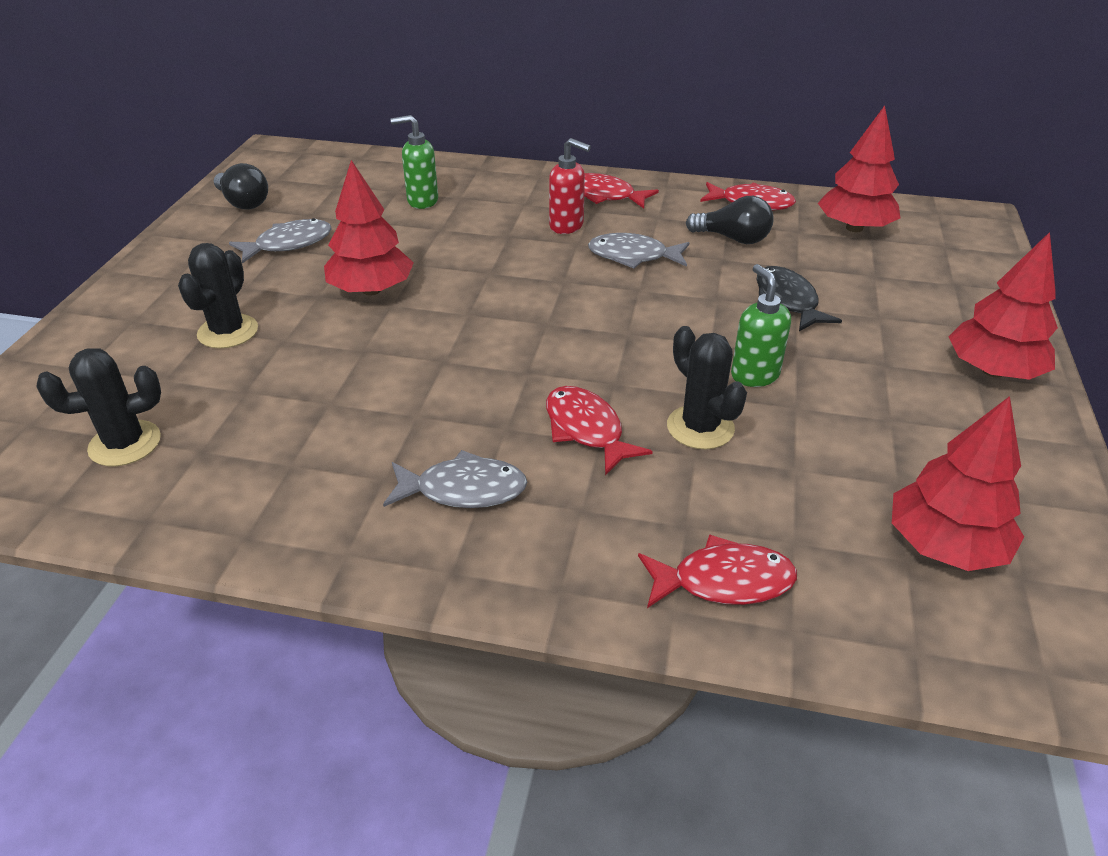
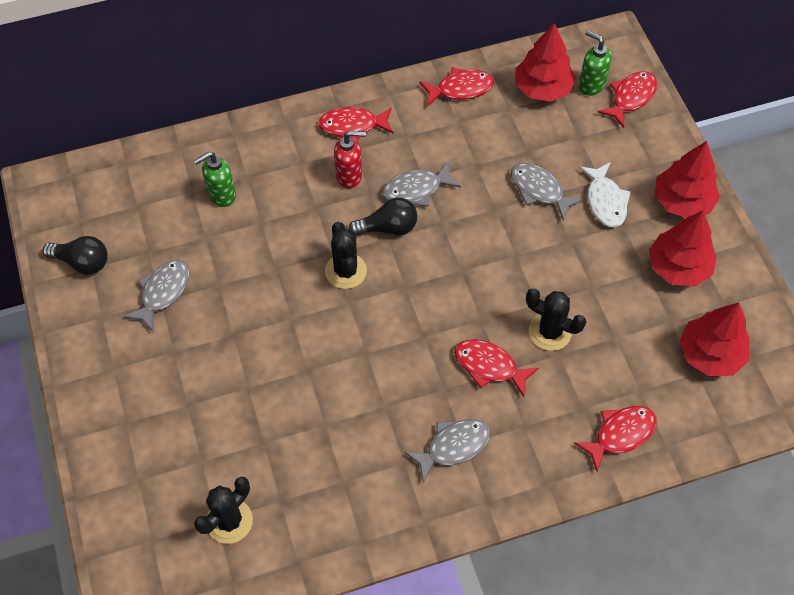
camera: 30 degrees left, 20 degrees up
black cactus [178,243,258,348] -> black cactus moved to [325,222,367,289]
red tree [324,160,414,295] -> red tree moved to [649,211,716,287]
black light bulb [686,196,774,244] -> black light bulb moved to [349,198,417,236]
green soap dispenser [731,264,791,387] -> green soap dispenser moved to [579,30,612,96]
black fish [757,266,842,331] -> grey fish [511,163,584,221]
none -> white fish [579,162,631,227]
none -> red fish [598,71,657,128]

